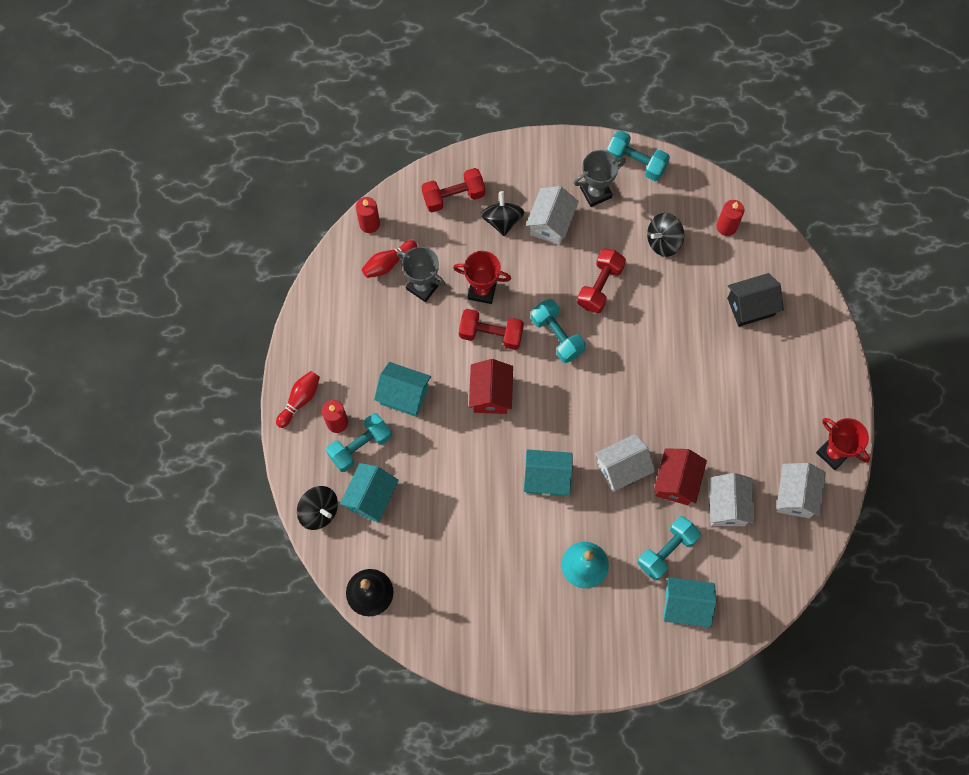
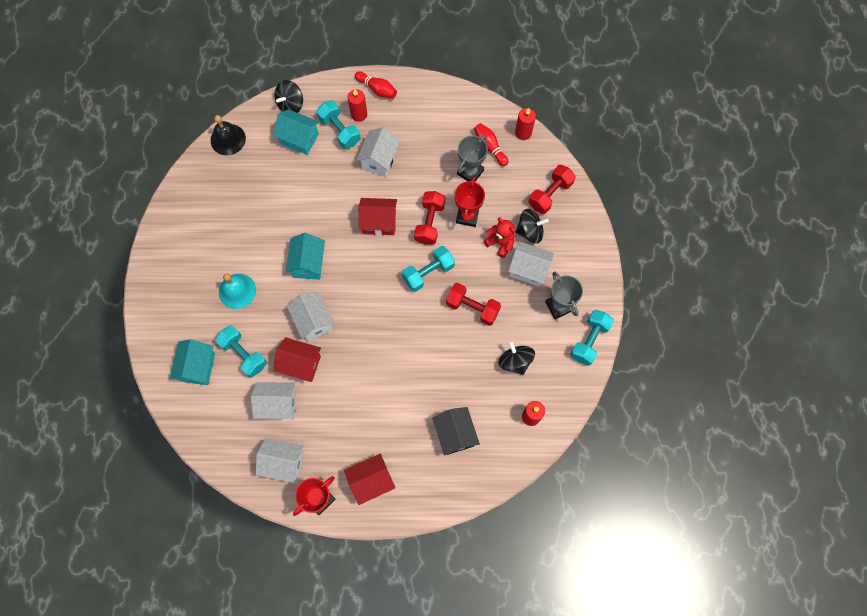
camera: 90 degrees right, 0 degrees up
turquoise house [374,362,431,417] -> white house [357,127,400,177]
red dumbbell [422,168,485,212] -> red dumbbell turned 60 degrees clockwise [529,165,576,214]
none -> red house [344,454,395,505]
none -> red teddy bear [484,218,515,258]

